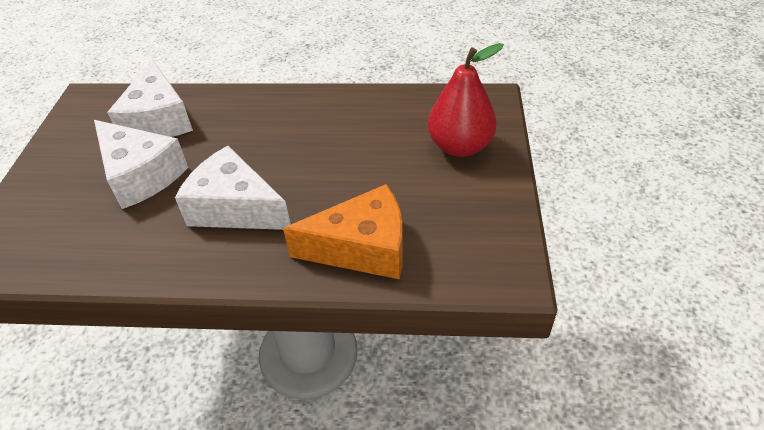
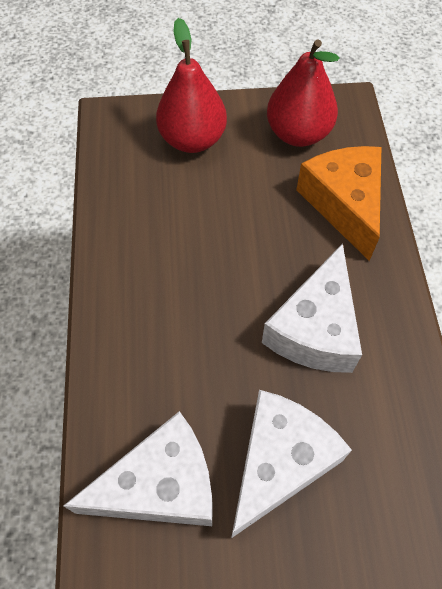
camera: 100 degrees left, 15 degrees up
none -> red pear [267,39,339,147]

